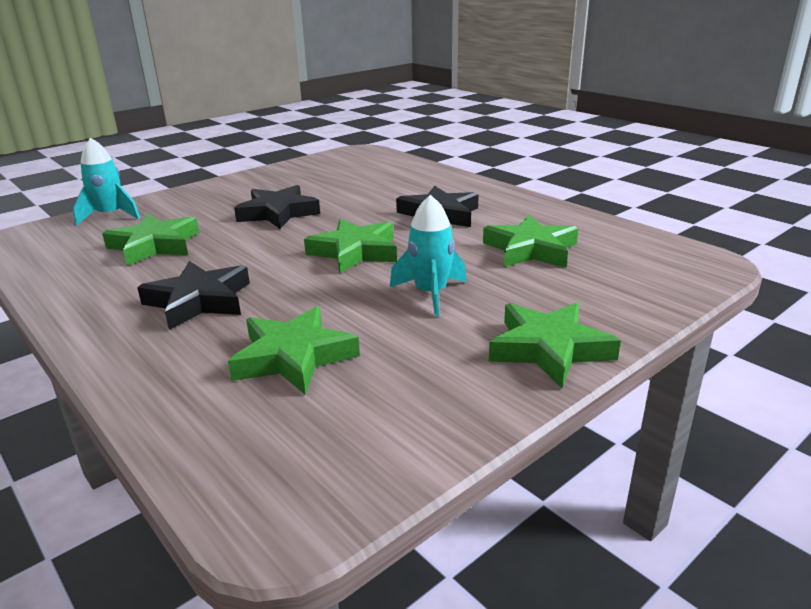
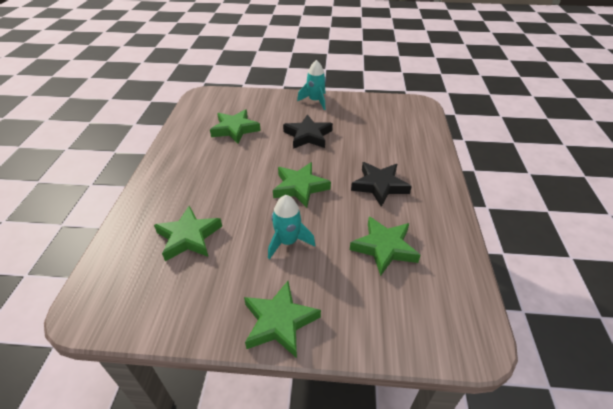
camera: 45 degrees right, 15 degrees up
turquoise rocket [73,138,140,226] -> turquoise rocket moved to [297,60,326,110]
black star [137,261,250,330] -> none

